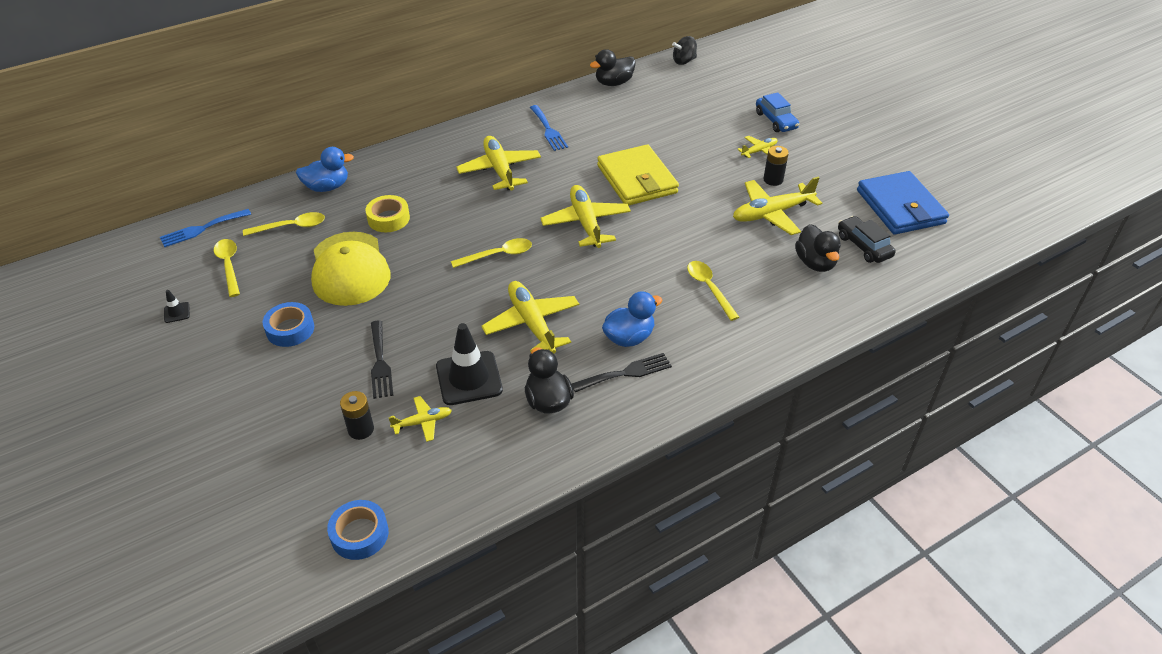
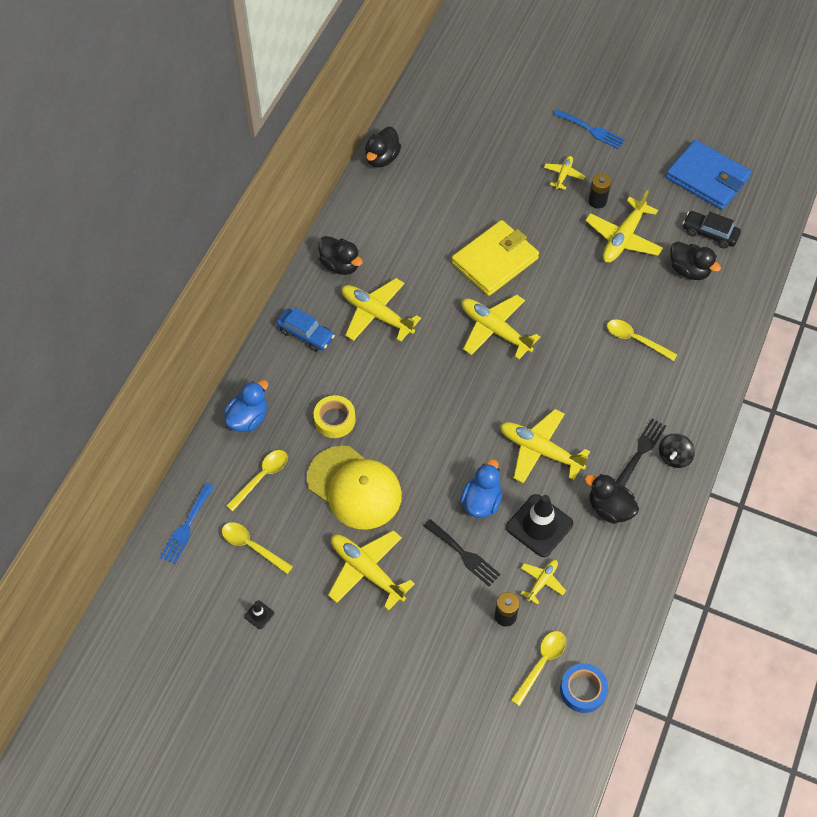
camera: 35 degrees left, 15 degrees up
blue tape [263,302,314,347] -> yellow plane [328,530,415,611]
yellow spoon [451,238,532,268] -> yellow spoon moved to [511,631,566,706]
blue fork [530,105,568,151] -> blue fork moved to [554,109,625,149]
yellow wallet [597,145,679,206] -> yellow wallet turned 75 degrees counterclockwise [451,220,539,296]
blue duck [602,291,662,347] -> blue duck moved to [460,459,502,518]
black spinning top [672,36,697,65] -> black spinning top moved to [659,433,695,468]
blue car [756,92,799,132] -> blue car moved to [277,308,335,352]
none -> black duck [318,236,363,275]

